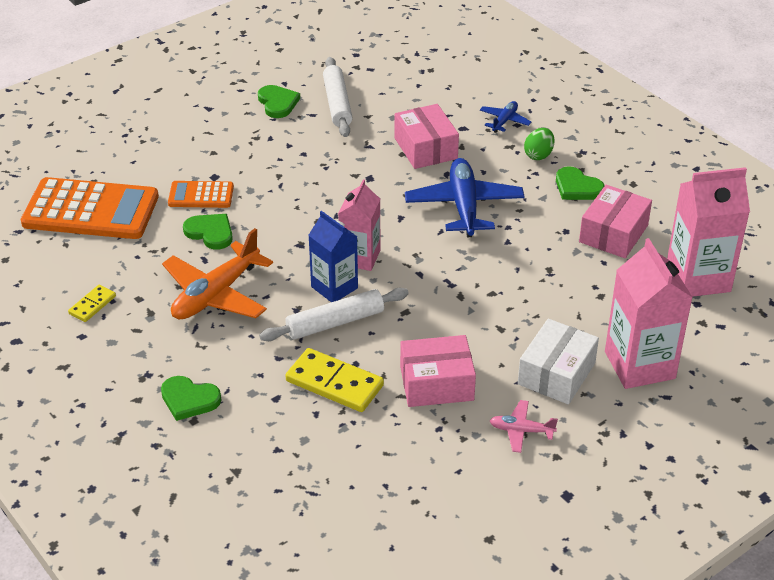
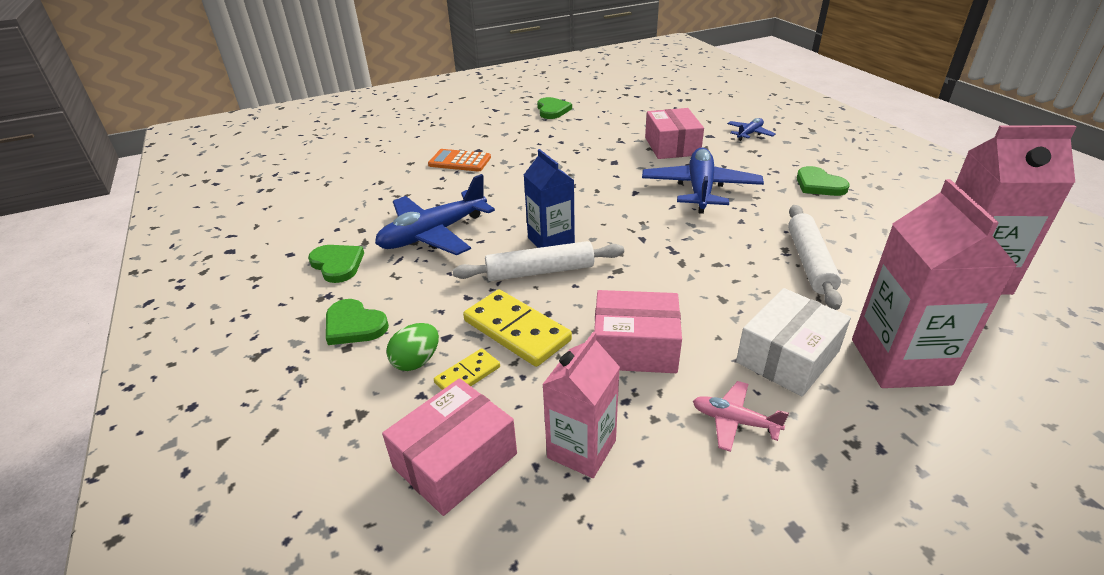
camera: 15 degrees right, 5 degrees down
orange calculator [21,177,159,239] -> none
yellow domino [68,285,116,322] -> yellow domino moved to [434,348,500,390]
orange plane [162,228,273,319] -> blue plane [375,174,495,255]
green heart [183,214,233,250] -> green heart moved to [308,245,364,283]
white rolling pin [323,57,353,137] -> white rolling pin moved to [788,205,842,310]
pink carton [338,179,380,271] -> pink carton moved to [542,332,620,478]
green egg [524,128,555,160] -> green egg moved to [386,323,439,371]
pink box [579,185,652,258] -> pink box moved to [382,378,517,516]

